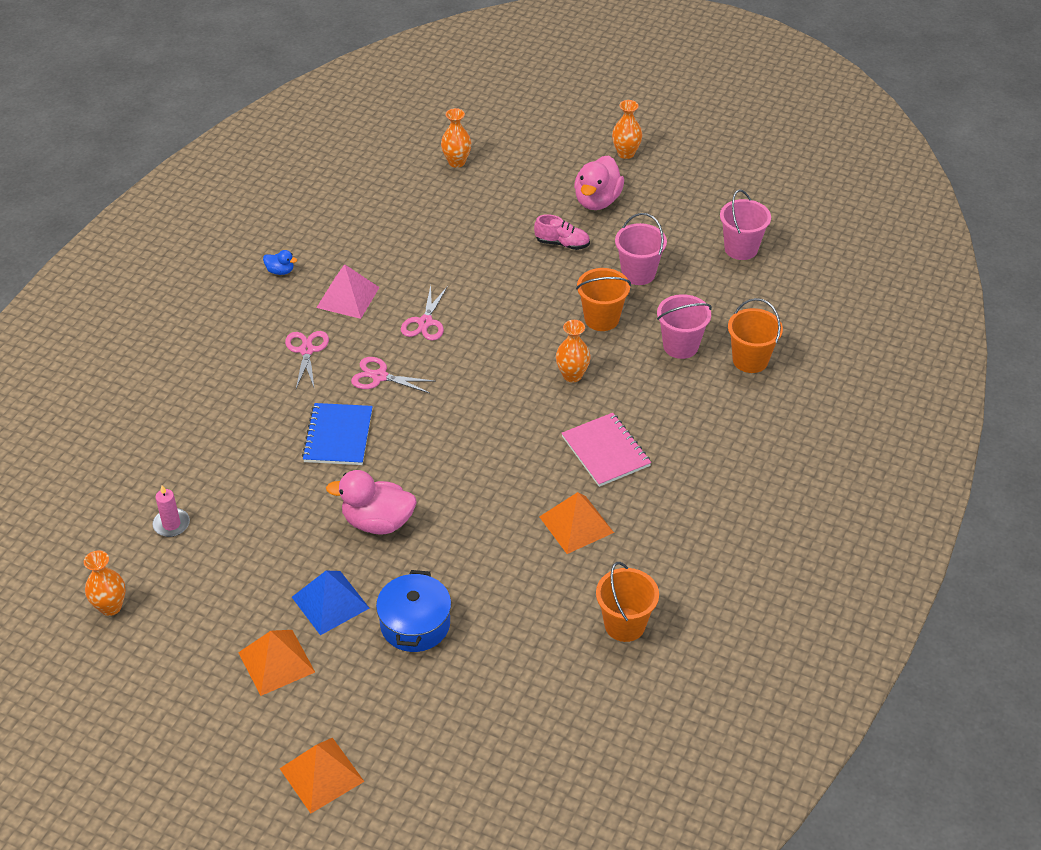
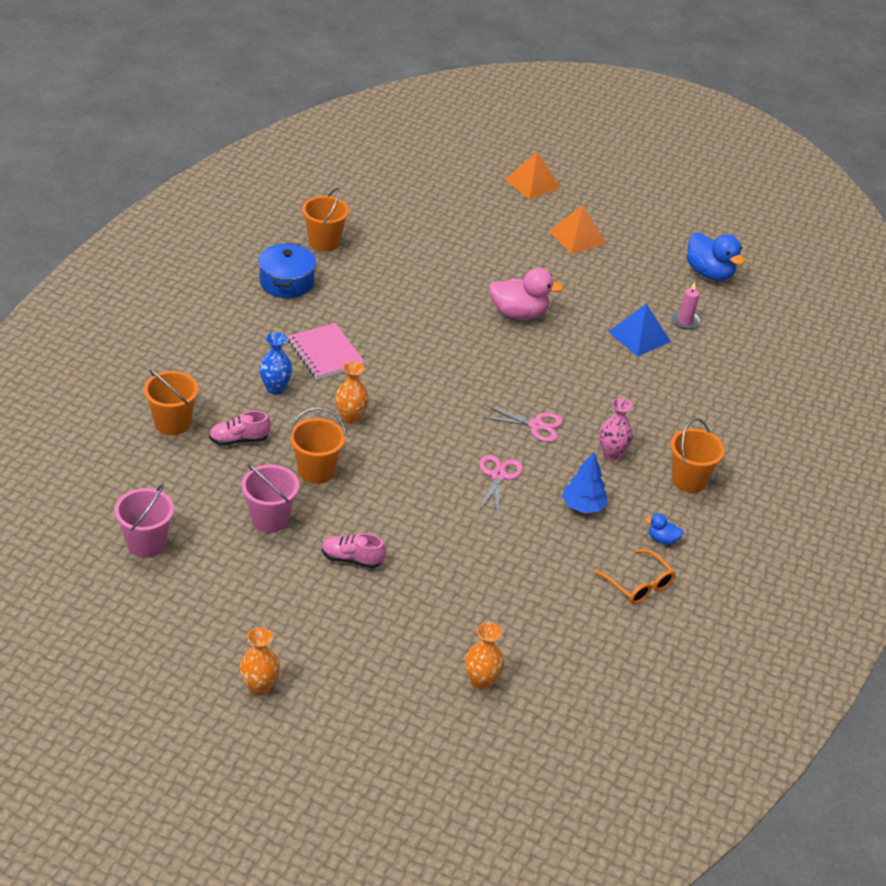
camera: 175 degrees right, 5 degrees down
orange vase [84,550,126,616] -> blue duck [687,232,745,281]
pink scissors [285,331,329,388] -> pink vase [599,398,633,460]
blue pyramid [292,571,369,635] -> blue pyramid moved to [608,304,671,357]
blue notebook [302,403,373,465] -> none
pink pyramid [316,264,380,319] -> blue tree [562,452,608,513]
blue pot [376,570,451,652] -> blue pot moved to [258,243,316,298]
orange pyramid [539,492,614,554] -> none
pink duck [574,155,624,210] -> none
pink bucket [657,294,712,359] -> pink shoe [209,411,271,446]
none -> blue vase [259,332,293,395]
none -> orange glasses [594,549,676,604]
none -> orange bucket [670,418,725,493]

